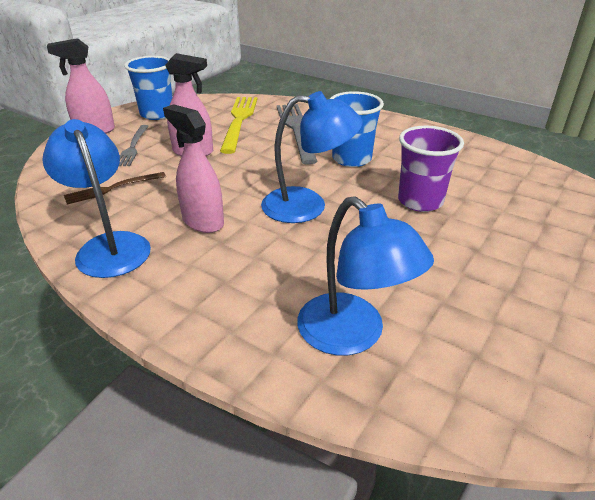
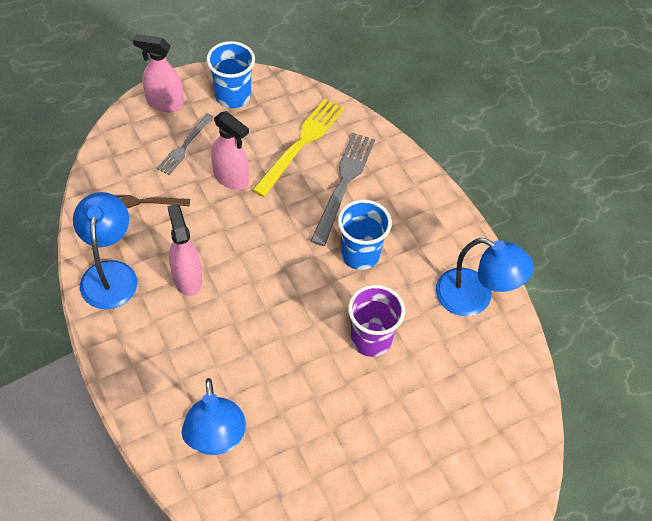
camera: 25 degrees right, 20 degrees up
blue lamp [261,91,363,223] -> blue lamp moved to [436,238,534,316]

